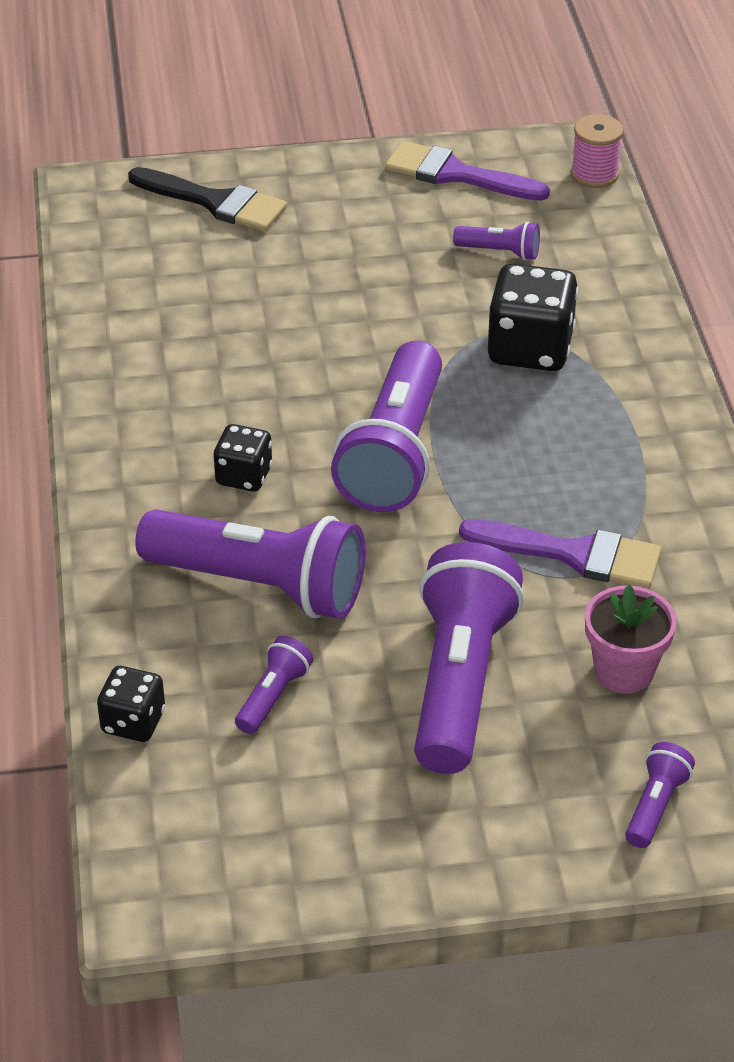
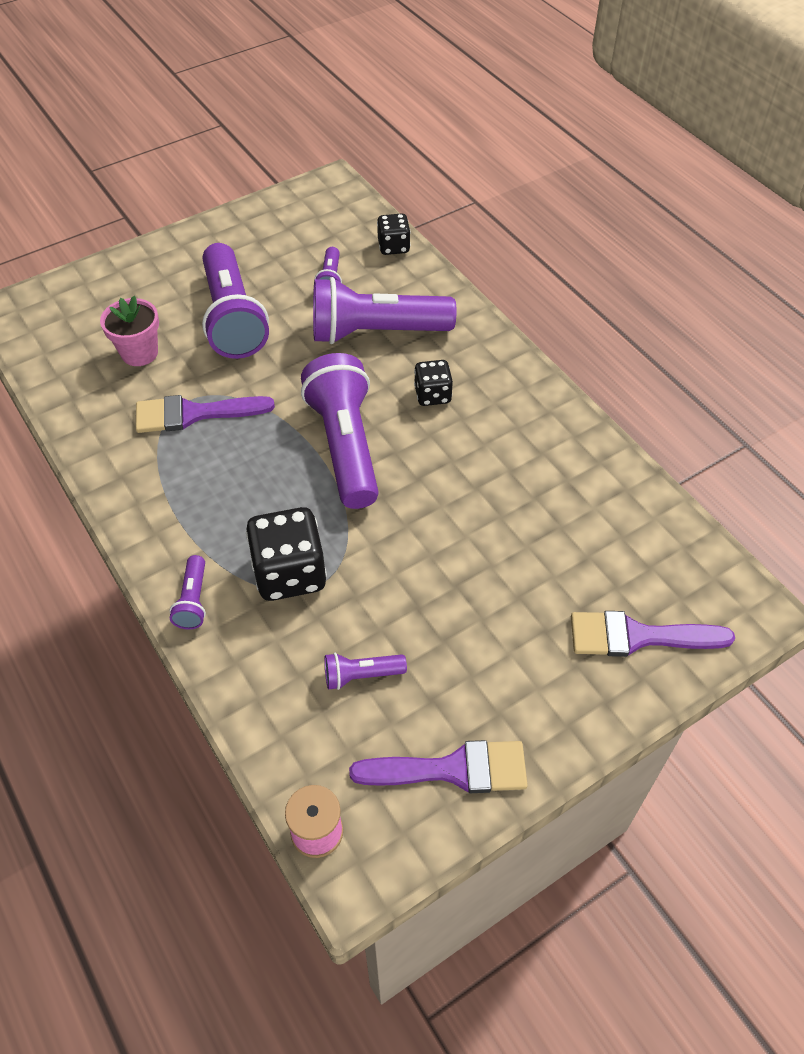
camera: 155 degrees right, 10 degrees up
black brush [128,167,287,232] -> purple brush [571,611,735,657]
purple flashlight [625,742,695,848] -> purple flashlight moved to [170,555,206,630]

